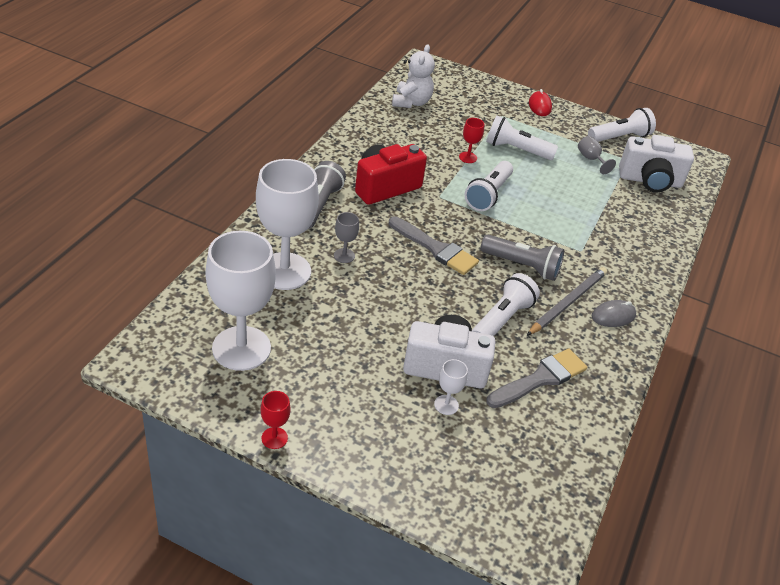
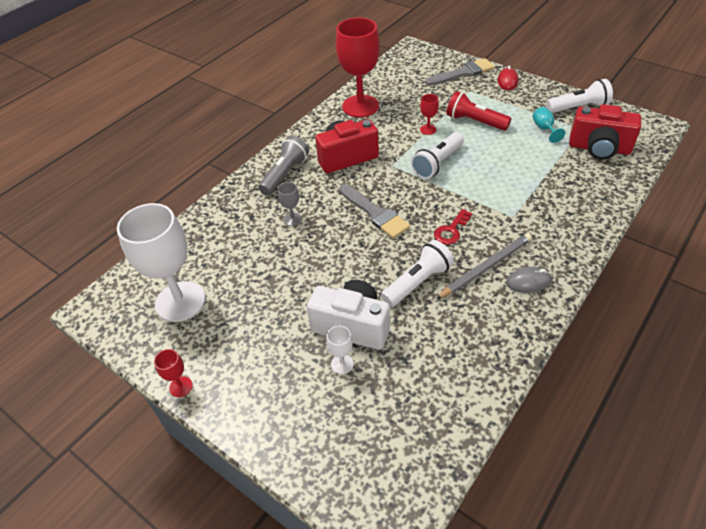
camera: 20 degrees right, 5 degrees up
white goblet [256,159,319,290] -> none
white teddy bear [392,44,435,108] -> none
grey flashlight [480,235,564,281] -> red key [434,209,472,245]
white flashlight [486,116,558,160] -> red flashlight [447,91,512,131]
grey brush [487,348,588,408] -> grey brush moved to [425,58,495,86]
grey goblet [578,136,616,174] -> turquoise goblet [533,107,565,143]
white camera [619,135,694,192] -> red camera [569,104,641,160]
none -> red goblet [336,17,380,117]

